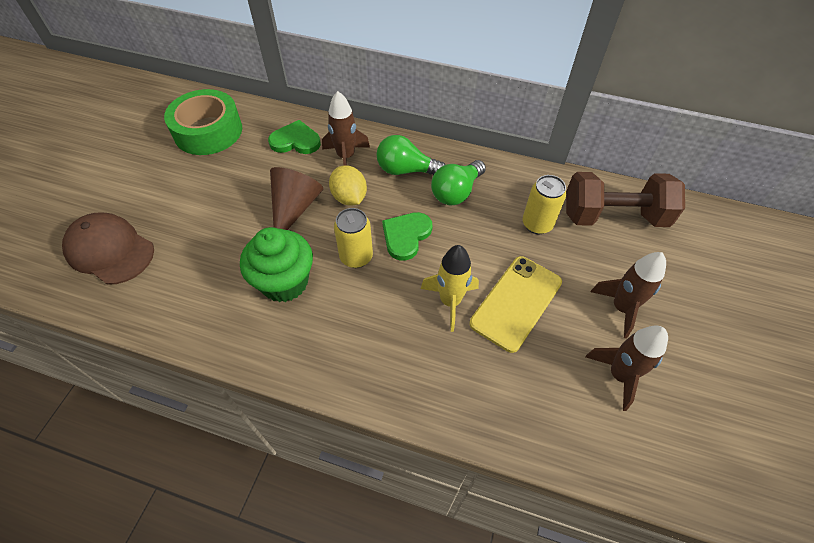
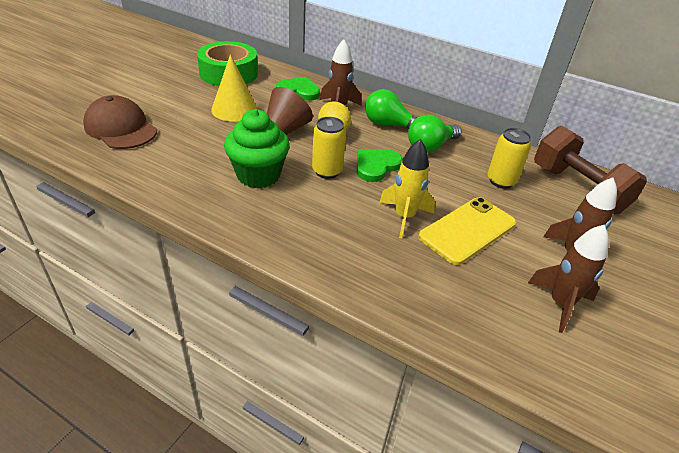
camera: 10 degrees right, 15 degrees down
brown dumbbell [566,172,685,227] -> brown dumbbell turned 45 degrees clockwise [534,126,647,215]
none -> yellow cone [211,55,258,122]

